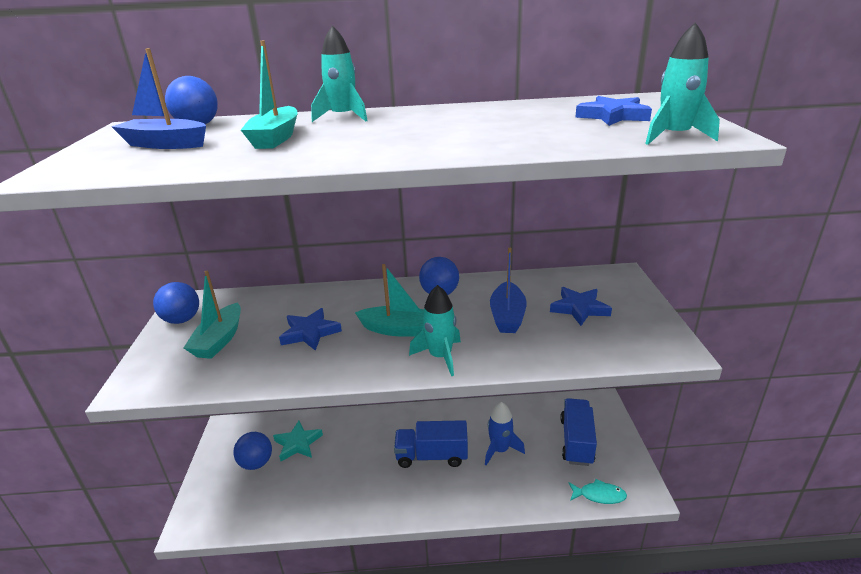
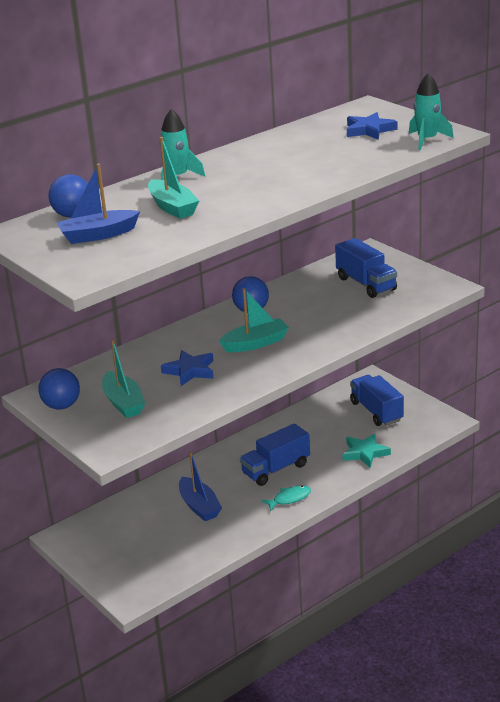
camera: 35 degrees left, 0 degrees up
blue ball [233,432,272,470] -> none
turquoise star [273,421,323,461] -> turquoise star moved to [342,434,391,468]
turquoise rocket [409,285,461,376] -> none
blue rocket [485,402,525,466] -> none
blue boat [490,248,527,333] -> blue boat moved to [179,452,222,521]
blue star [550,287,612,326] -> blue truck [335,238,397,298]
turquoise fish [568,479,627,504] -> turquoise fish moved to [261,485,311,511]

